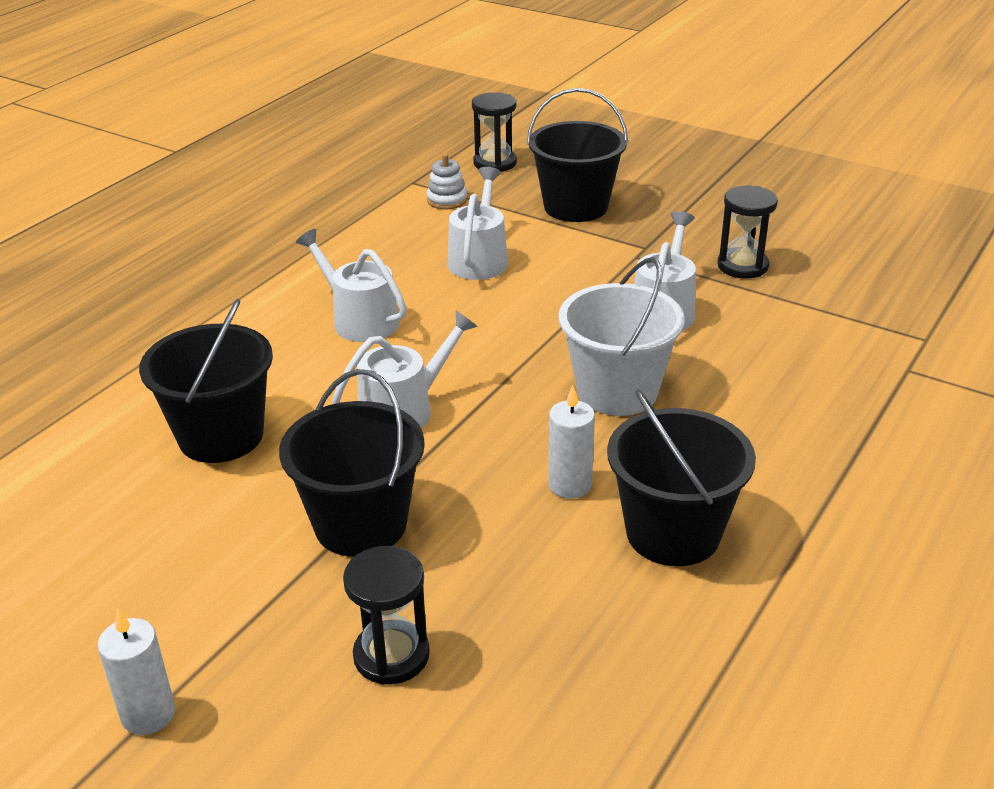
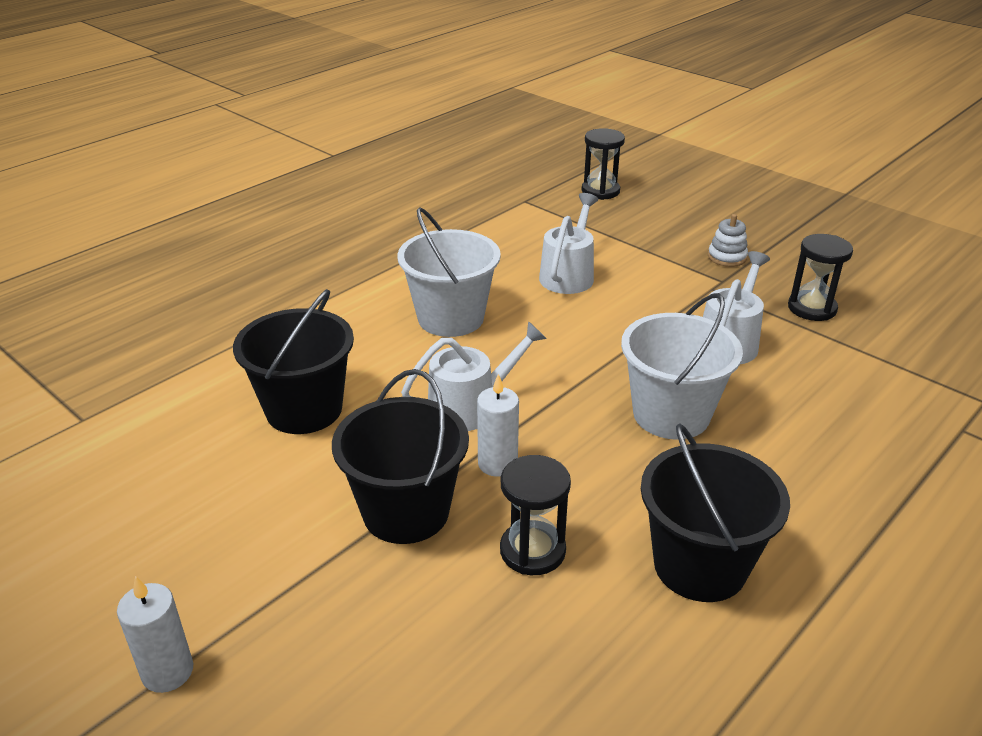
camera: 10 degrees right, 0 degrees up
white watering can [296,229,407,342] -> white bucket [398,207,501,337]
black hourglass [343,546,430,685] -> black hourglass moved to [500,455,571,575]
white stacking toy [427,154,468,209] -> white stacking toy moved to [708,214,748,267]
black bucket [527,88,628,222] -> none
white candle [548,386,595,499] -> white candle moved to [477,374,519,477]

